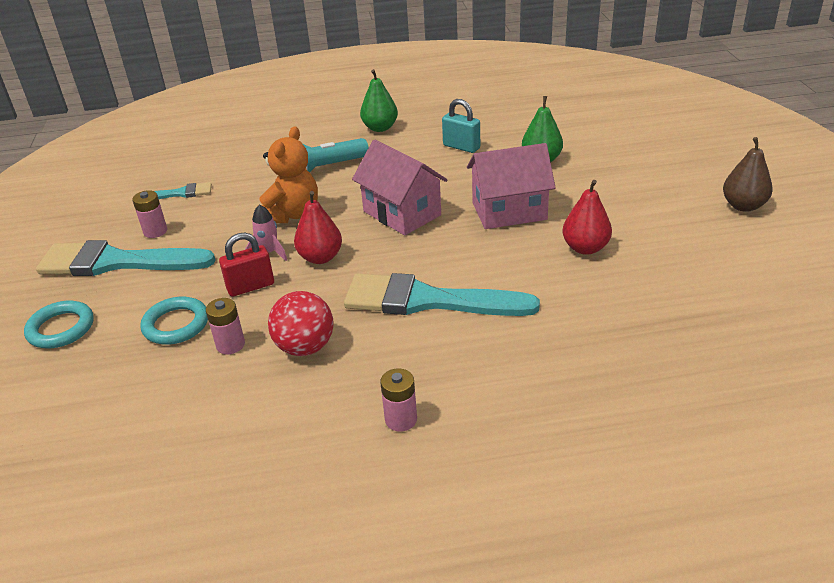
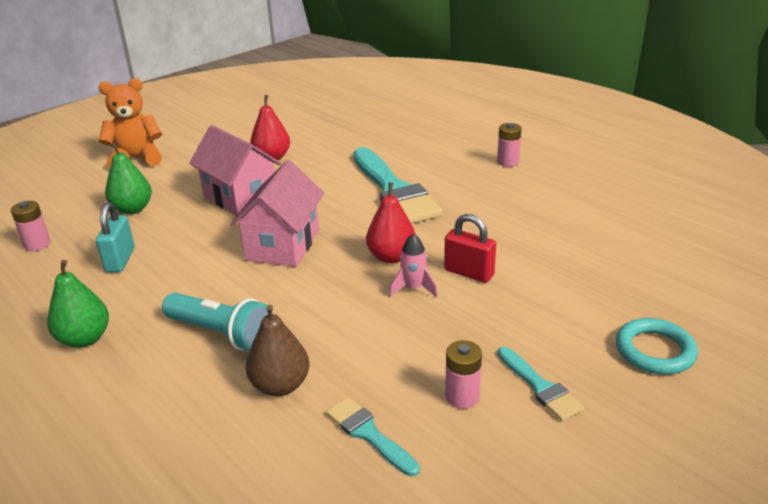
camera: 125 degrees left, 5 degrees down
turquoise brush [36,240,216,276] -> turquoise brush [498,347,584,421], size x0.47
turquoise ring [140,297,208,345] -> none
pink battery [206,298,245,354] -> pink battery moved to [11,201,51,251]
orange teddy bear [260,126,318,223] -> orange teddy bear moved to [98,78,162,168]
red ball [268,291,334,356] -> none
brown pear [723,137,773,212] -> brown pear moved to [246,305,309,396]

